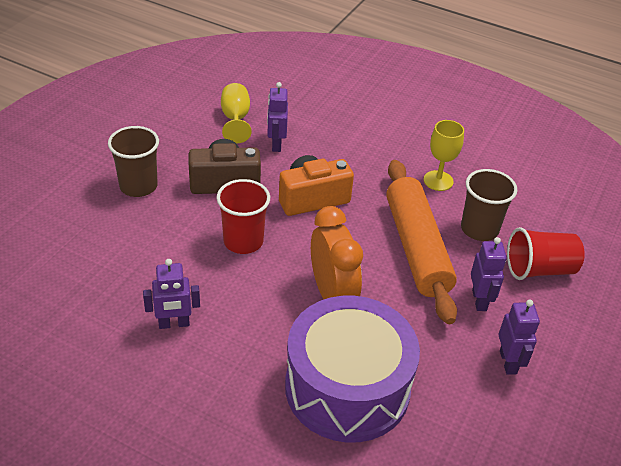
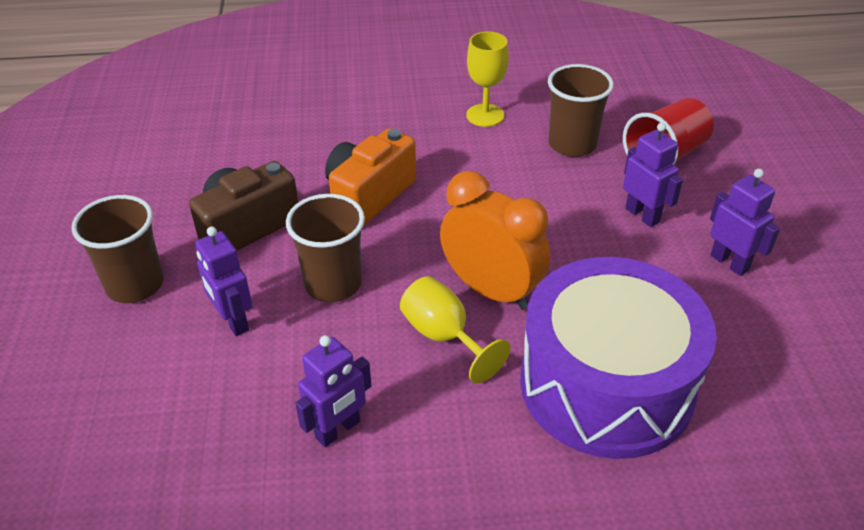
camera: 30 degrees left, 0 degrees up
red cup [216,179,270,254] -> brown cup [286,194,365,302]
yellow goblet [221,83,252,143] -> yellow goblet moved to [400,276,511,383]
purple robot [267,82,288,152] -> purple robot moved to [195,226,253,336]
orange rolling pin [386,160,457,324] -> none

